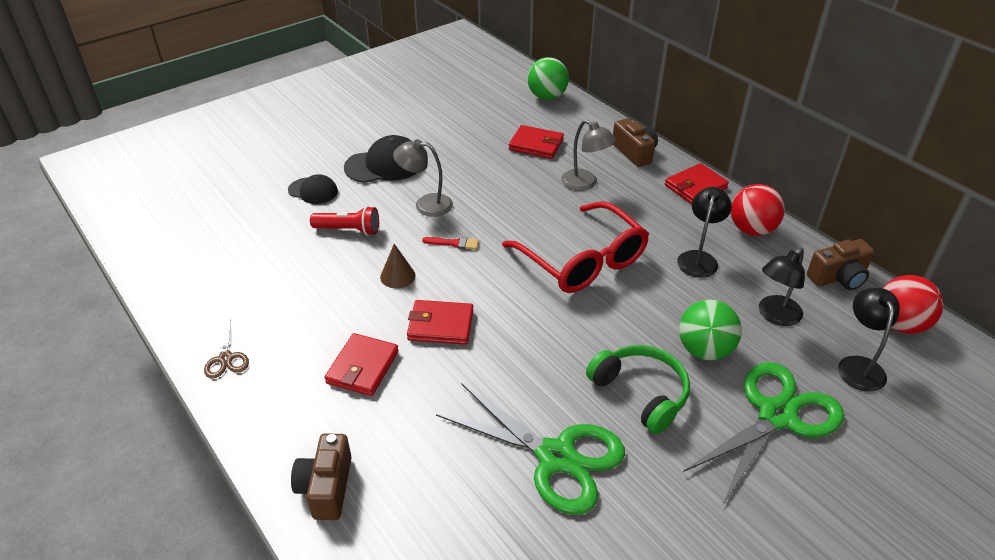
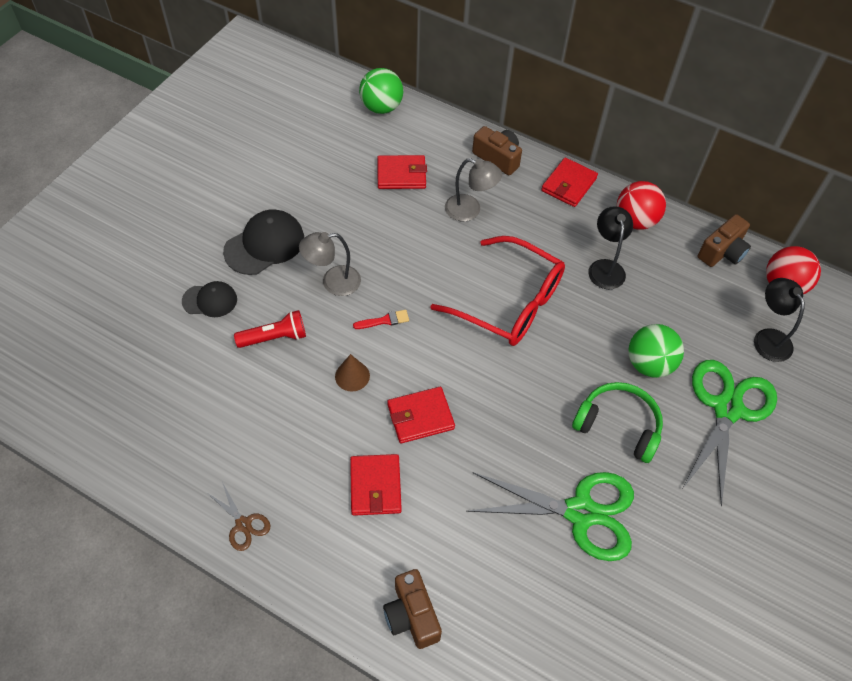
camera: 25 degrees left, 15 degrees up
black lamp [759,248,805,326] -> none

